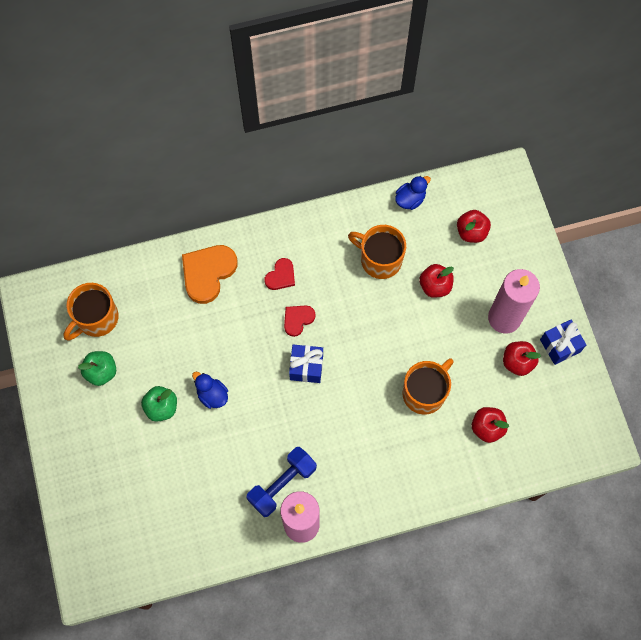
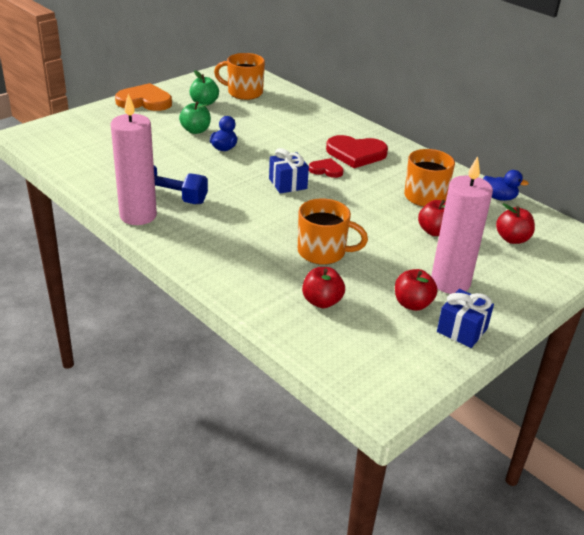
camera: 60 degrees right, 35 degrees down
orange heart [182,245,238,304] -> orange heart moved to [115,83,172,111]
red heart [265,258,295,290] -> red heart [326,135,388,168], size x1.81

